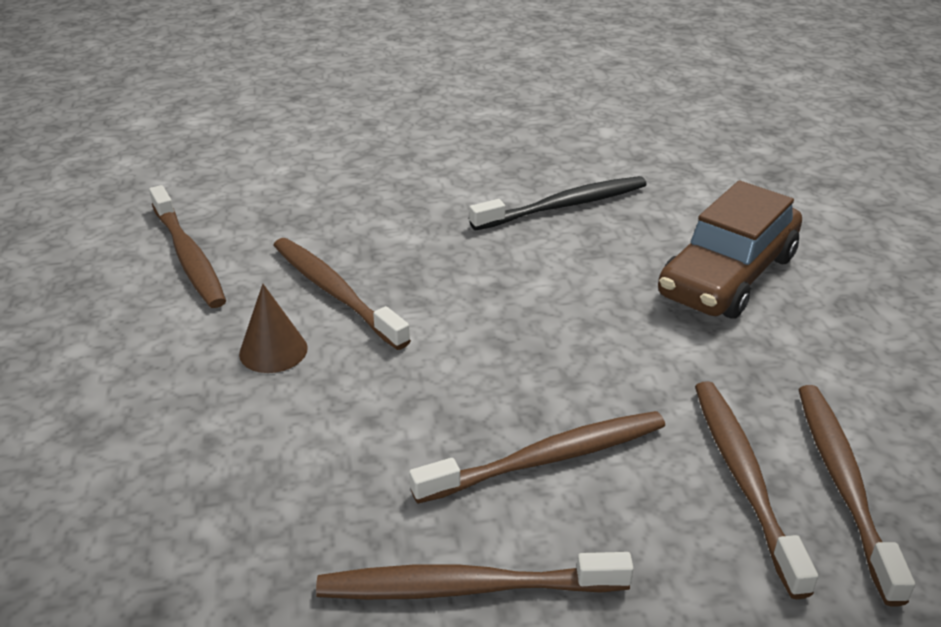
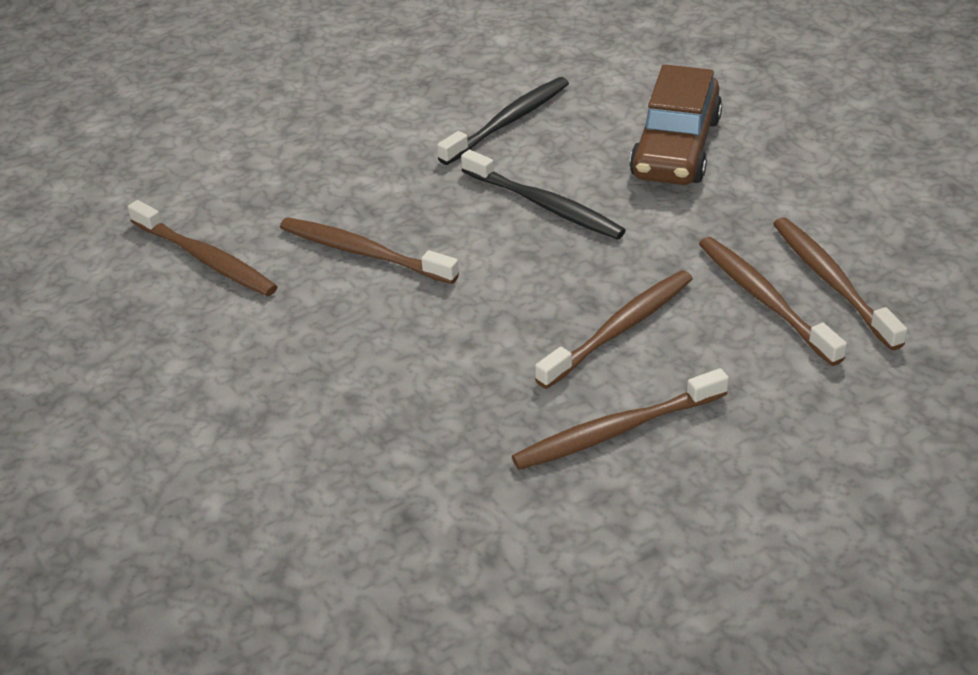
camera: 20 degrees left, 5 degrees up
brown cone [239,284,308,373] -> none
none -> black toothbrush [461,150,626,240]

